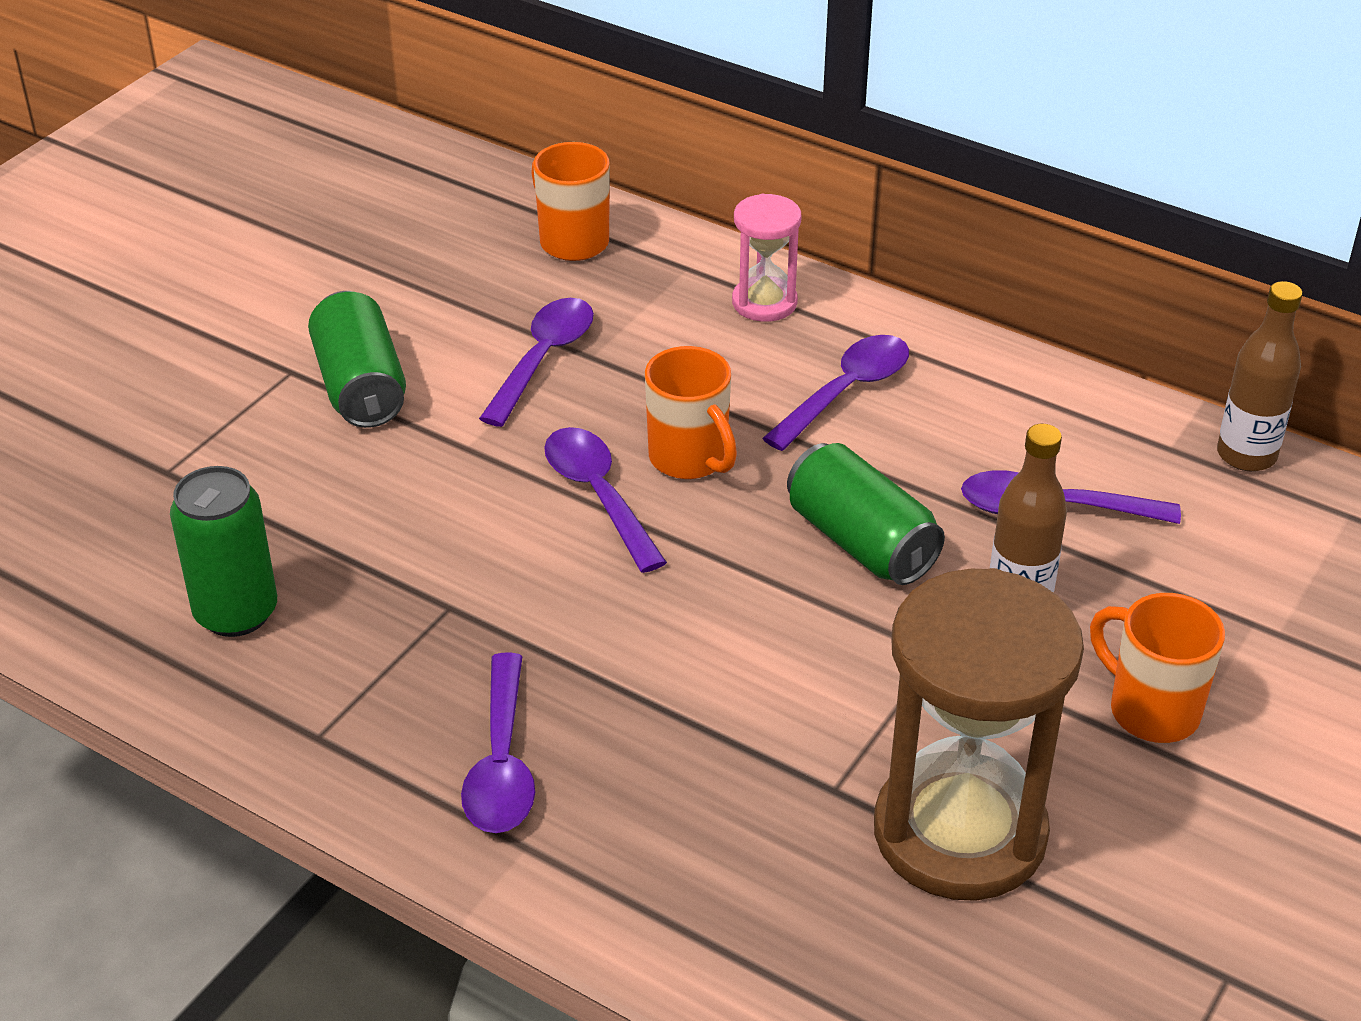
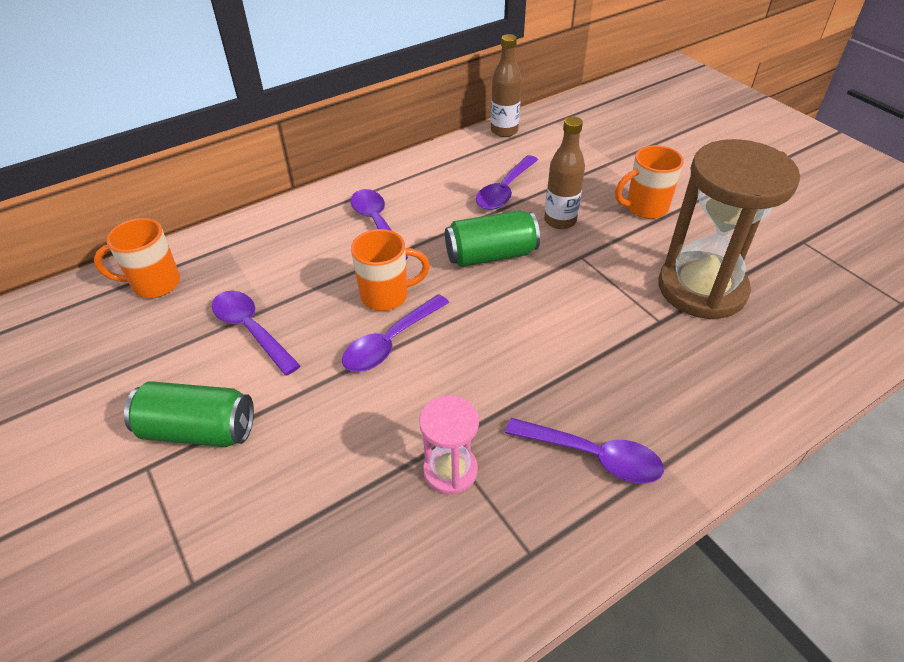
camera: 65 degrees left, 5 degrees up
green can [170,466,277,637] -> none
purple spoon [544,427,667,573] -> purple spoon turned 45 degrees counterclockwise [342,294,449,372]
pink hourglass [732,194,802,322] -> pink hourglass moved to [419,395,479,494]

